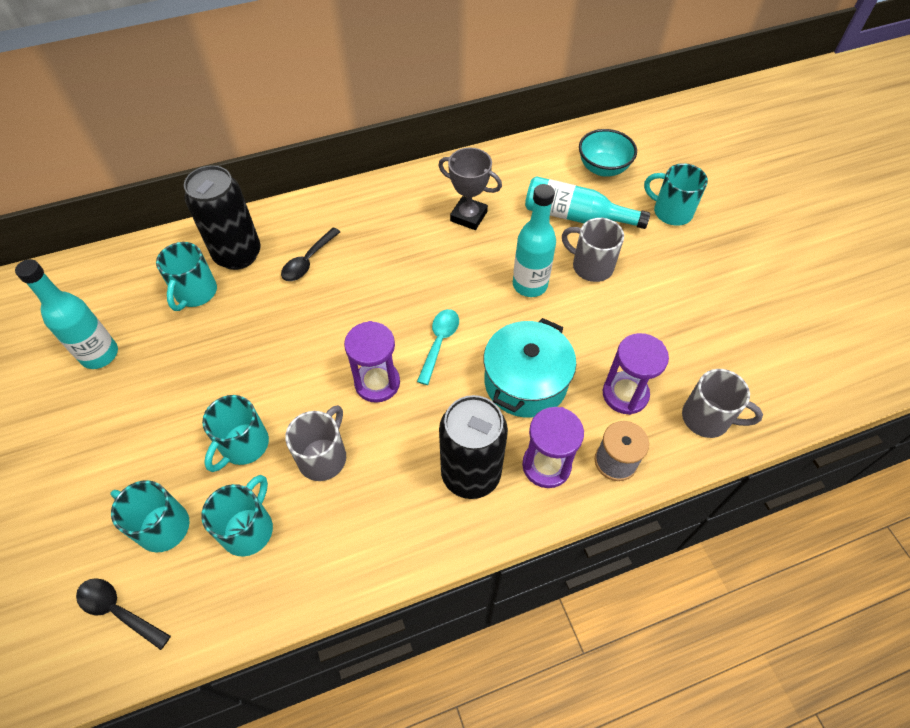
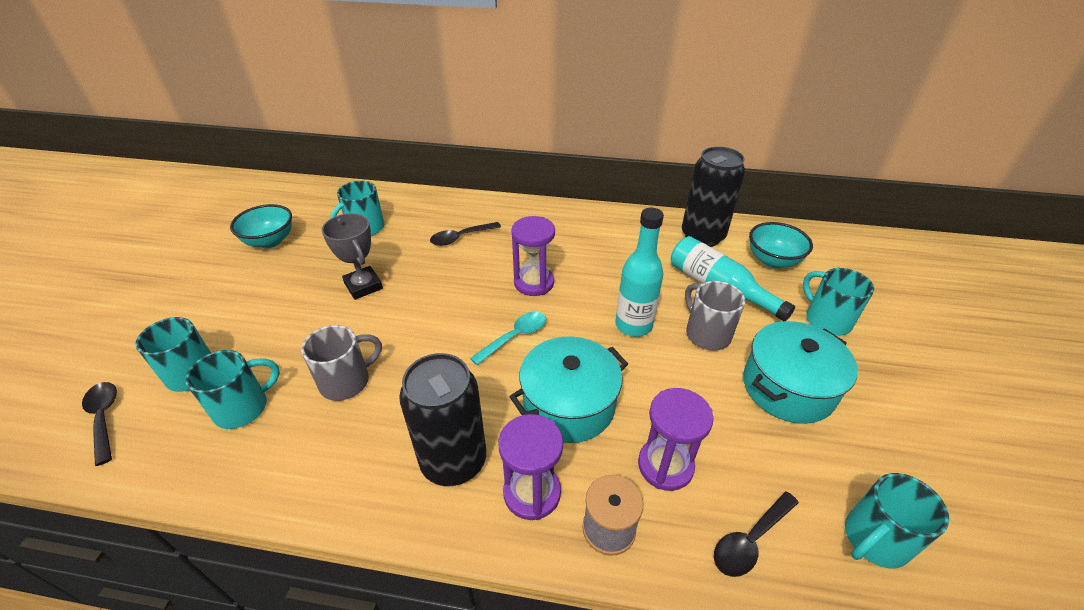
camera: 30 degrees right, 15 degrees down
turquoise bottle [15,259,118,369] -> turquoise bowl [230,204,292,248]
black can [184,165,261,270] -> black can moved to [682,147,745,247]
turquoise mug [202,395,269,472] -> turquoise mug moved to [845,473,949,568]
purple hourglass [344,321,400,403] -> purple hourglass moved to [511,216,555,296]
grey trophy [438,148,502,230] -> grey trophy moved to [322,213,383,300]
grey mug [682,369,763,438] -> black spoon [714,491,799,577]
none -> turquoise pot [743,321,858,424]

